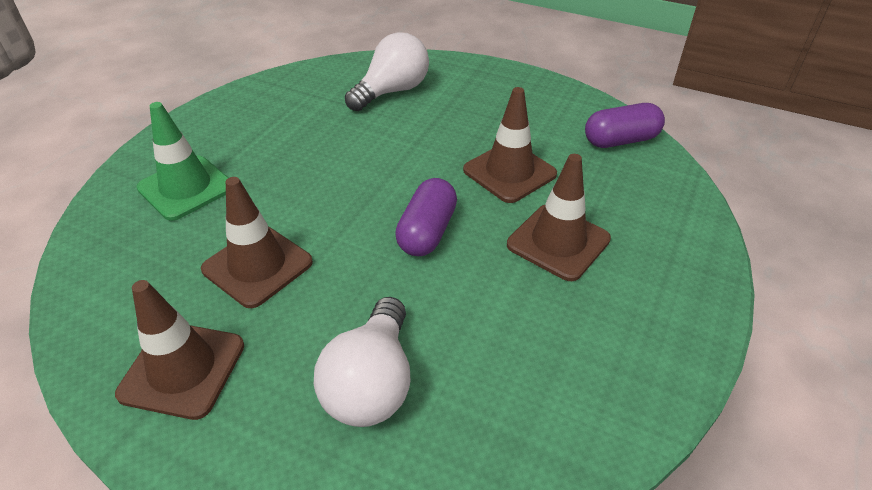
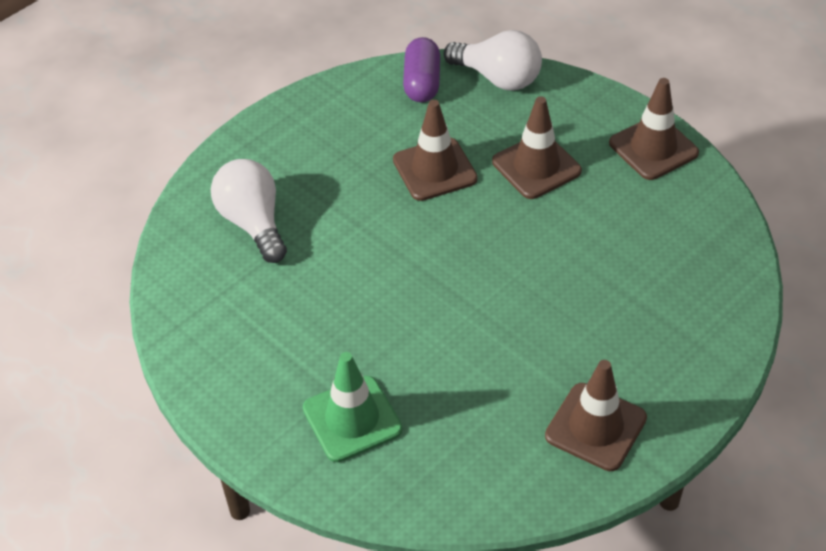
camera: 70 degrees left, 5 degrees up
brown traffic cone [201,177,313,308] -> brown traffic cone moved to [609,78,699,180]
white light bulb [314,297,410,427] -> white light bulb moved to [444,30,542,91]
purple capsule [395,178,457,256] -> none

